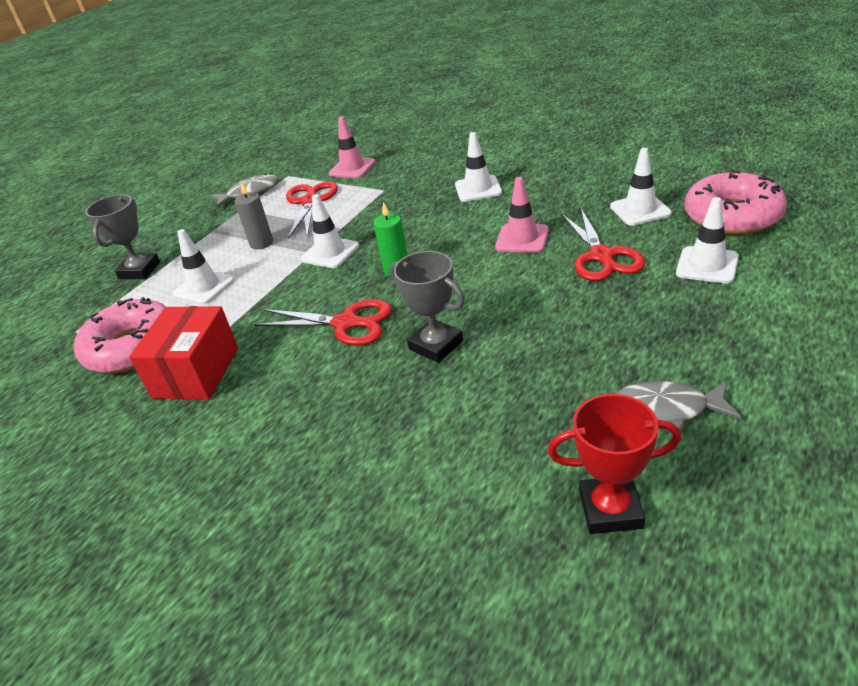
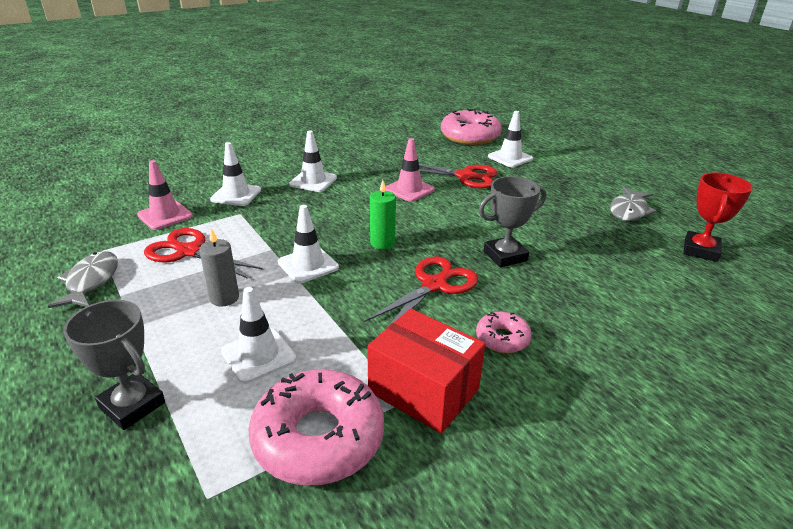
camera: 70 degrees left, 5 degrees down
white traffic cone [610,148,672,226] -> white traffic cone moved to [210,142,261,206]
none -> pink donut [476,312,532,353]

